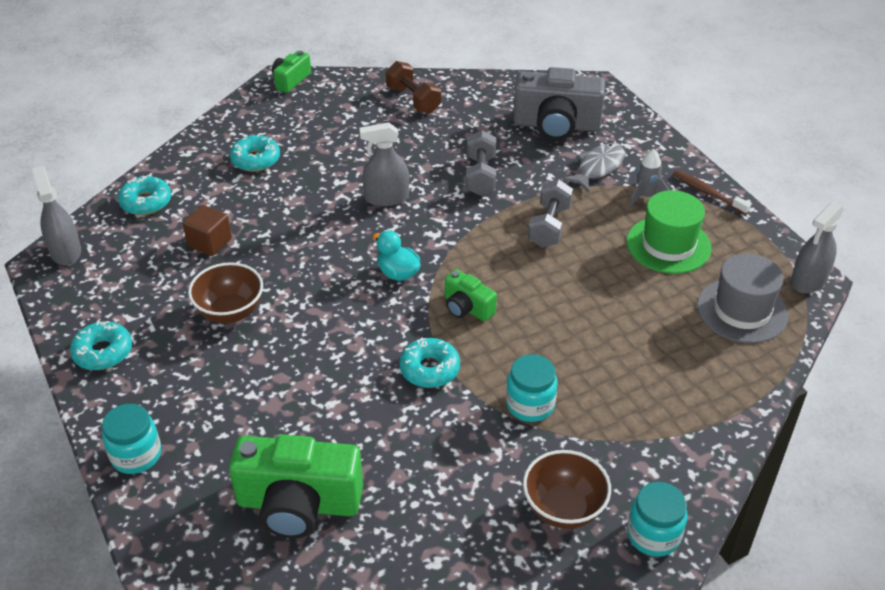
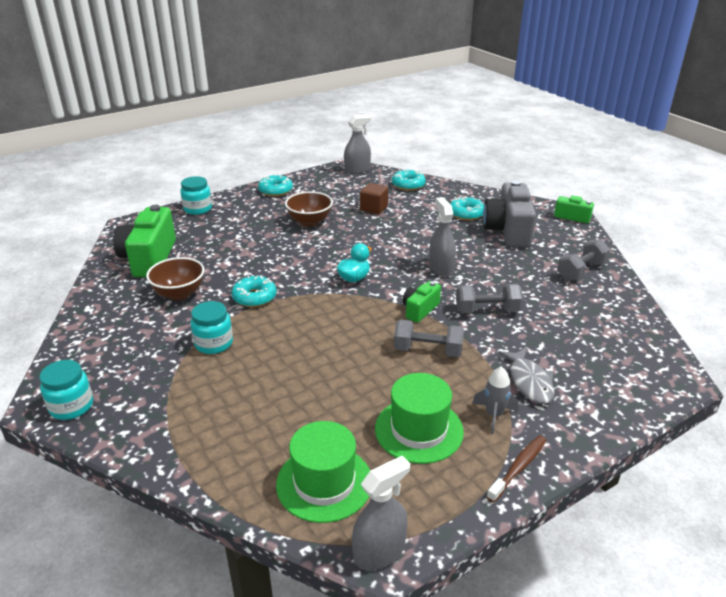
camera: 85 degrees right, 10 degrees down
brown dumbbell [386,61,441,113] -> grey dumbbell [557,239,610,281]
green camera [445,269,497,322] -> green camera moved to [403,281,441,323]
grey camera [513,67,605,140] -> grey camera moved to [483,180,536,247]
brown bowl [523,450,611,529] -> brown bowl moved to [146,257,204,300]
grey fish [562,143,625,192] -> grey fish turned 45 degrees clockwise [498,348,555,404]
grey hat [697,253,788,343] -> green hat [276,421,370,523]
grey spray bottle [791,202,844,294] -> grey spray bottle turned 105 degrees clockwise [352,456,410,571]

